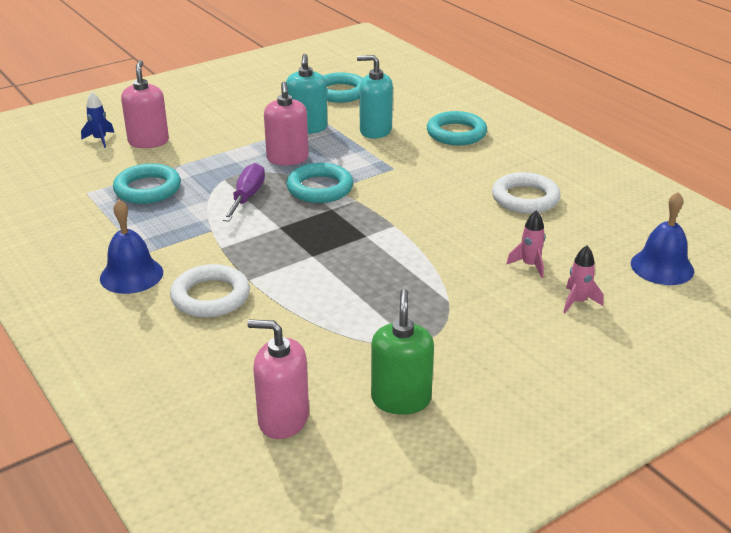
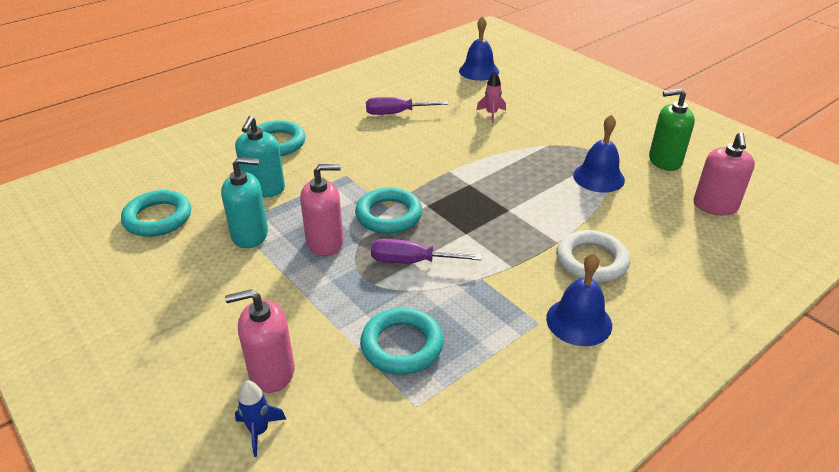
camera: 95 degrees left, 5 degrees up
white ring [492,172,561,214] -> purple screwdriver [366,97,448,115]
pink rocket [563,245,603,313] -> none
none -> blue bell [573,114,625,193]

